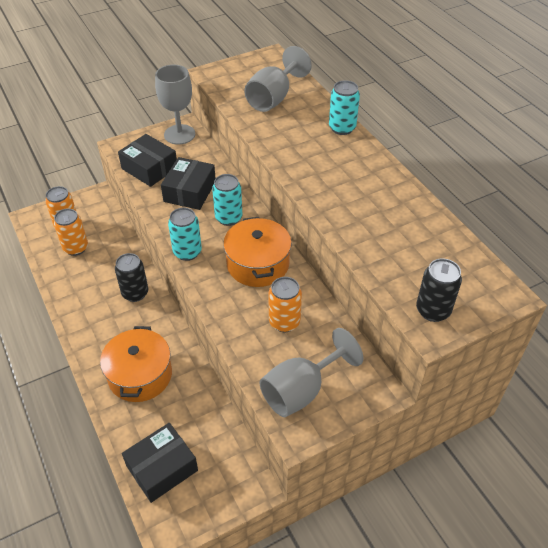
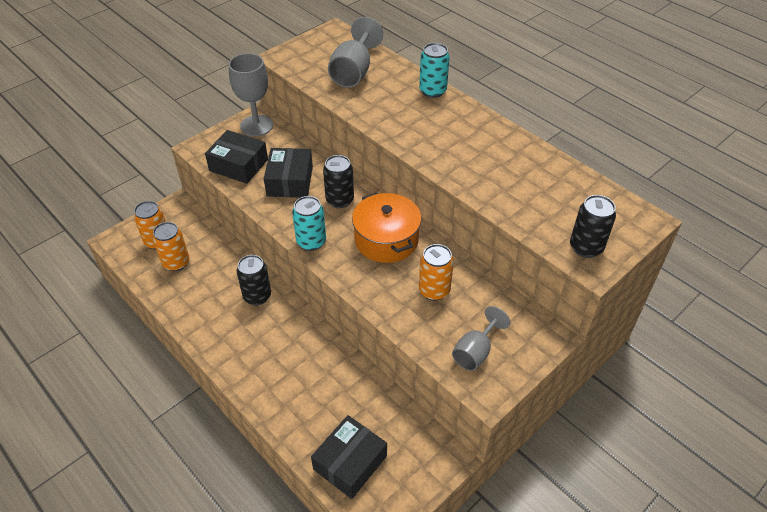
camera: 15 degrees left, 0 degrees up
orange pot [100,326,172,402] -> none
turquoise can [212,174,242,226] -> black can [323,155,354,208]
grey goblet [260,328,363,417] -> grey goblet [452,306,510,371], size x0.66

